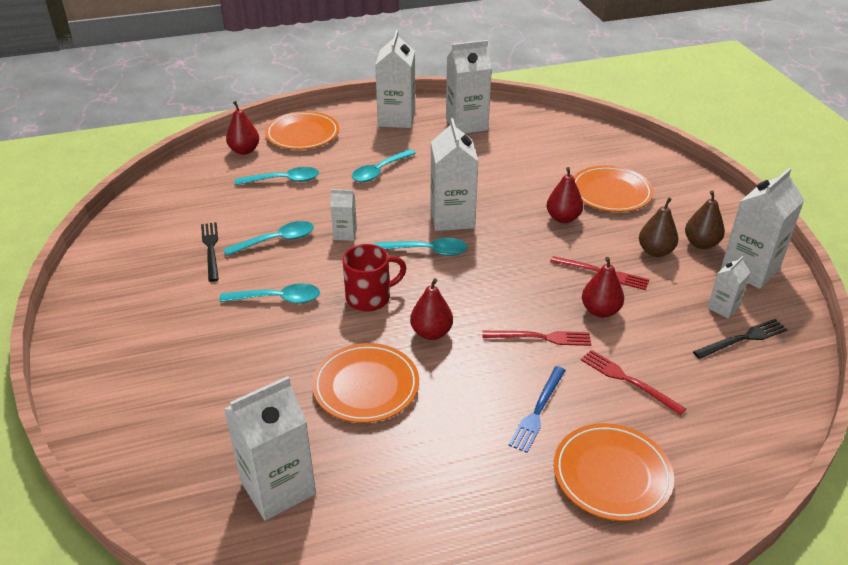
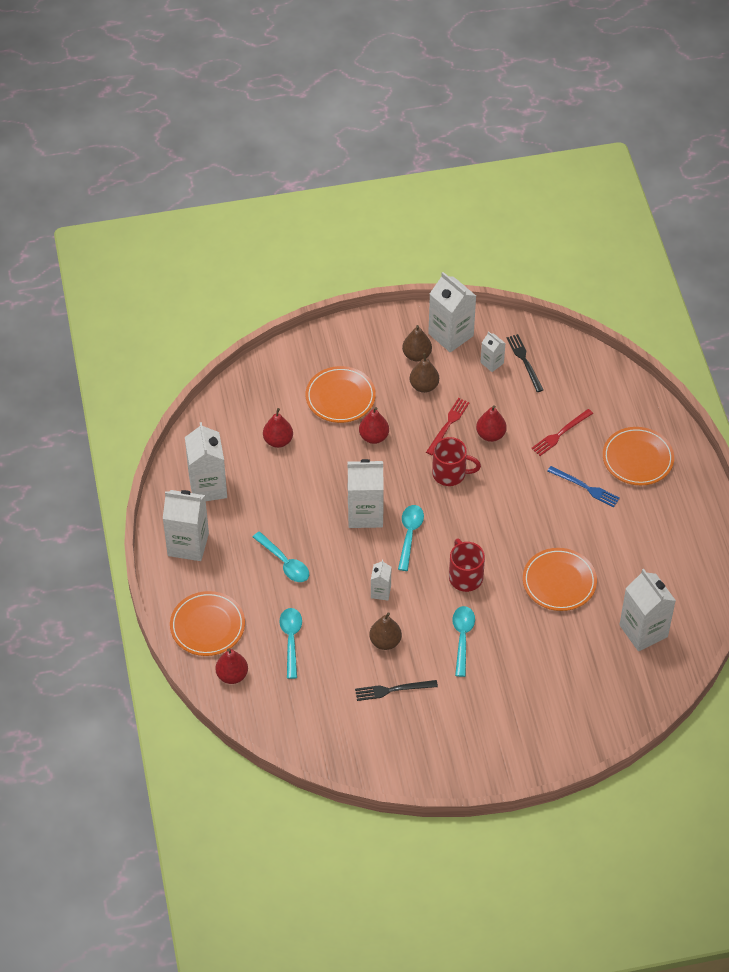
camera: 85 degrees left, 15 degrees up
turquoise spoon [224,221,314,256] -> brown pear [369,612,402,650]
red pear [410,278,453,340] -> red pear moved to [263,408,293,448]
red fork [483,331,591,346] -> none
none -> red mug [432,437,481,486]

